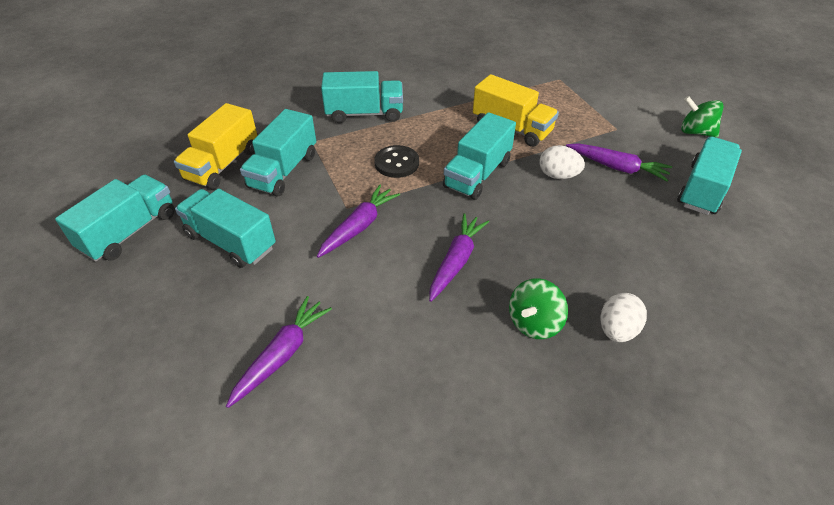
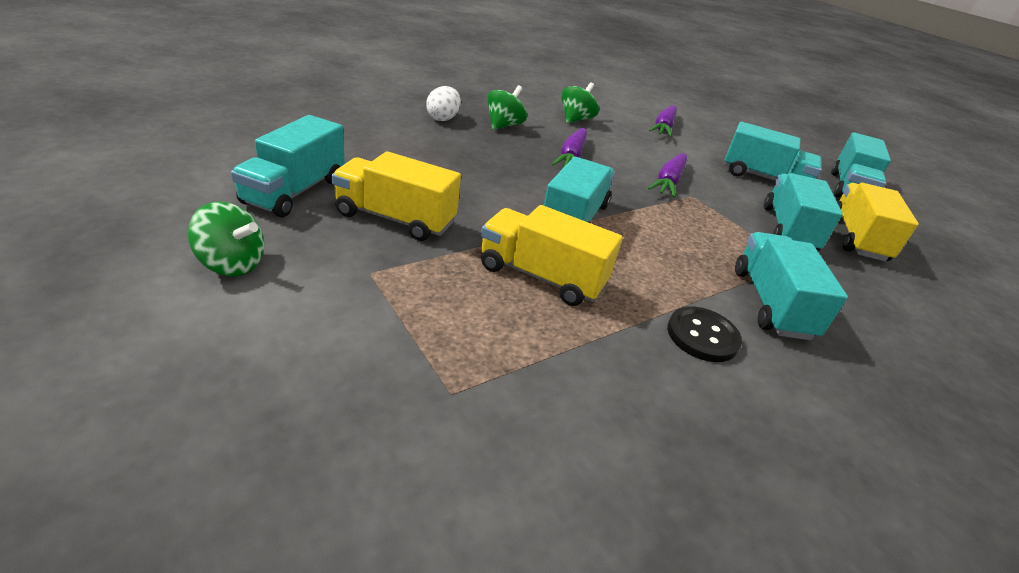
camera: 165 degrees right, 10 degrees down
turquoise truck [321,71,403,123] -> turquoise truck turned 105 degrees clockwise [735,232,848,340]
black button [374,145,419,178] -> black button moved to [667,306,742,362]
white egg [539,145,585,179] -> none
purple carrot [566,143,672,181] -> yellow truck [332,151,461,241]
none -> green spinning top [561,82,599,123]

